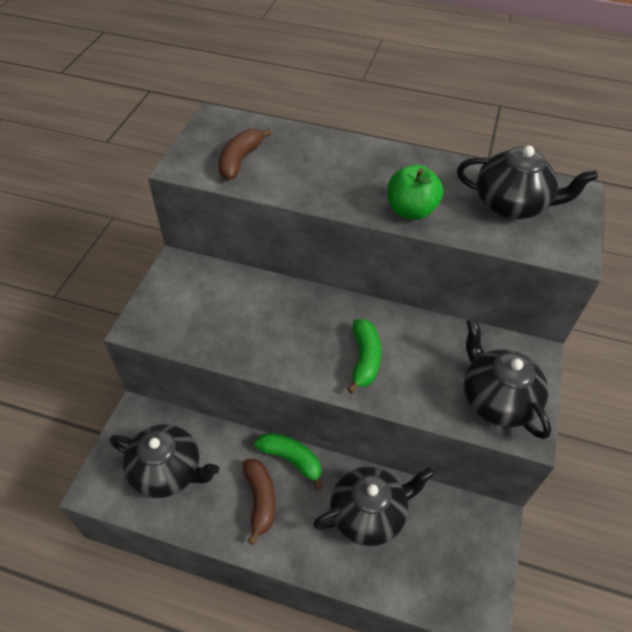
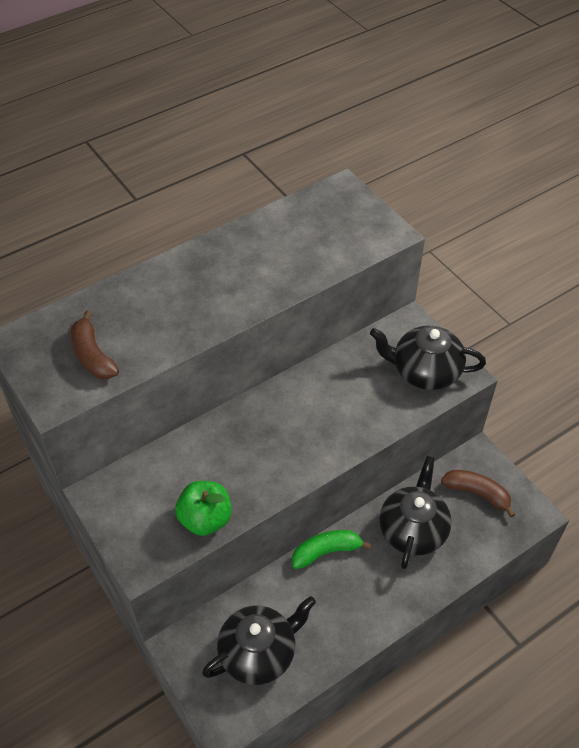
camera: 50 degrees left, 0 degrees up
brown banana [243,459,276,545] -> brown banana moved to [441,470,516,517]
green banana [347,319,381,394] -> none
green apple [388,165,443,220] -> green apple moved to [175,481,232,536]
black teapot [457,146,598,219] -> none

